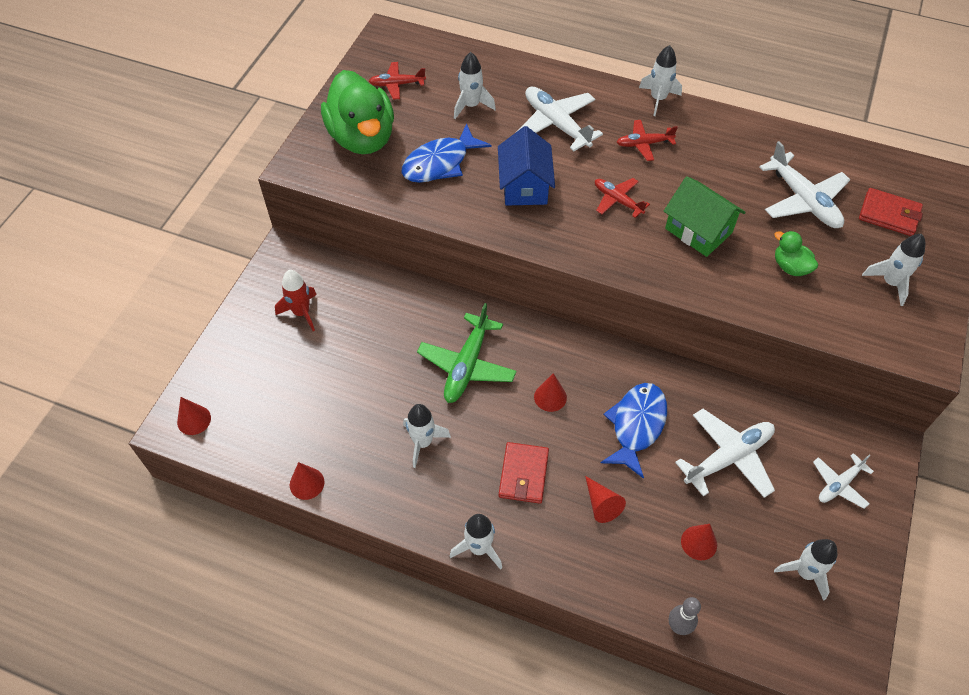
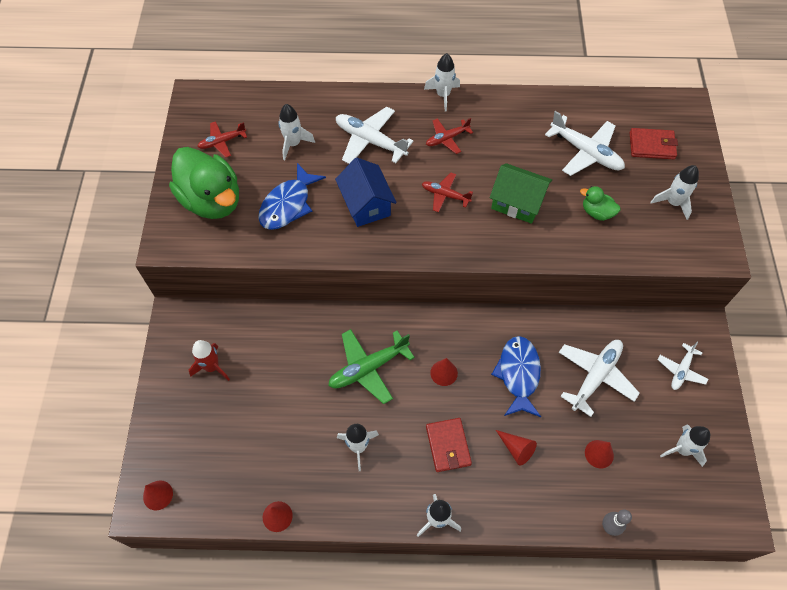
camera: 20 degrees left, 5 degrees up
green plane [417,303,517,403] -> green plane turned 60 degrees clockwise [328,329,415,404]

